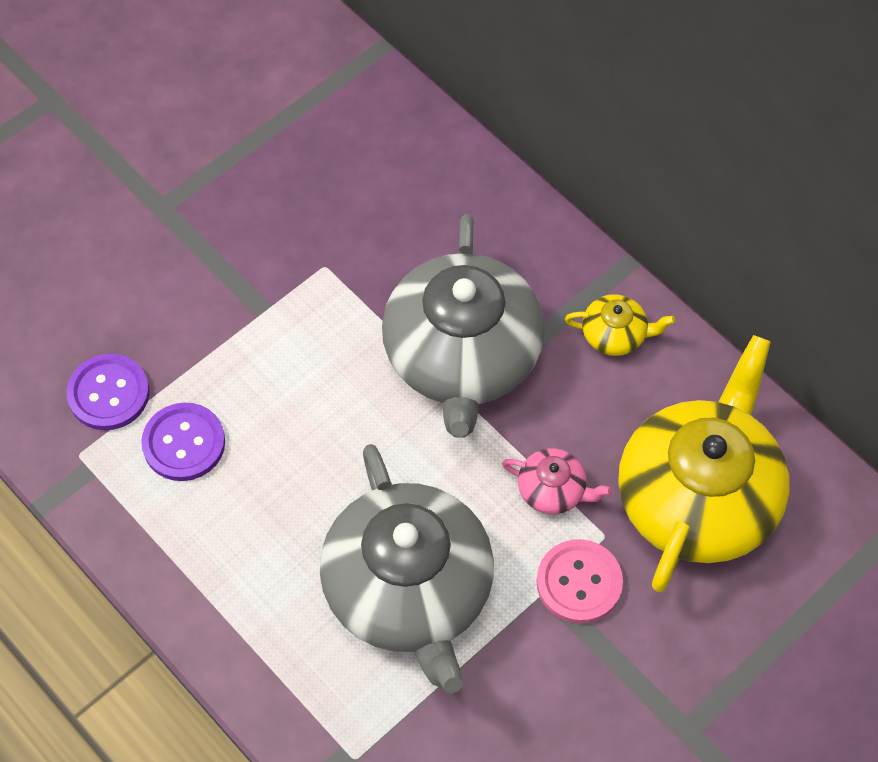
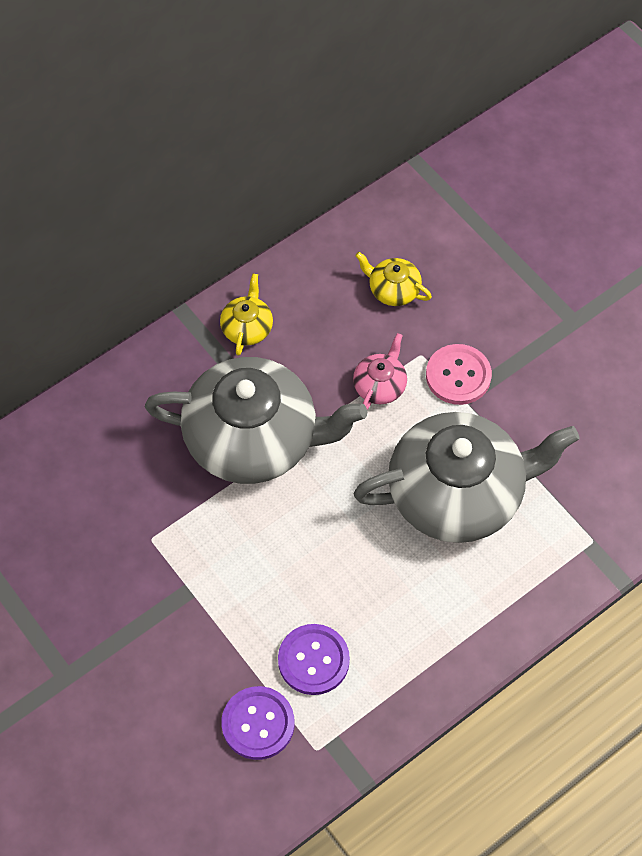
camera: 85 degrees left, 0 degrees up
yellow teapot [618,335,789,592] -> yellow teapot [355,252,432,306], size x0.41

